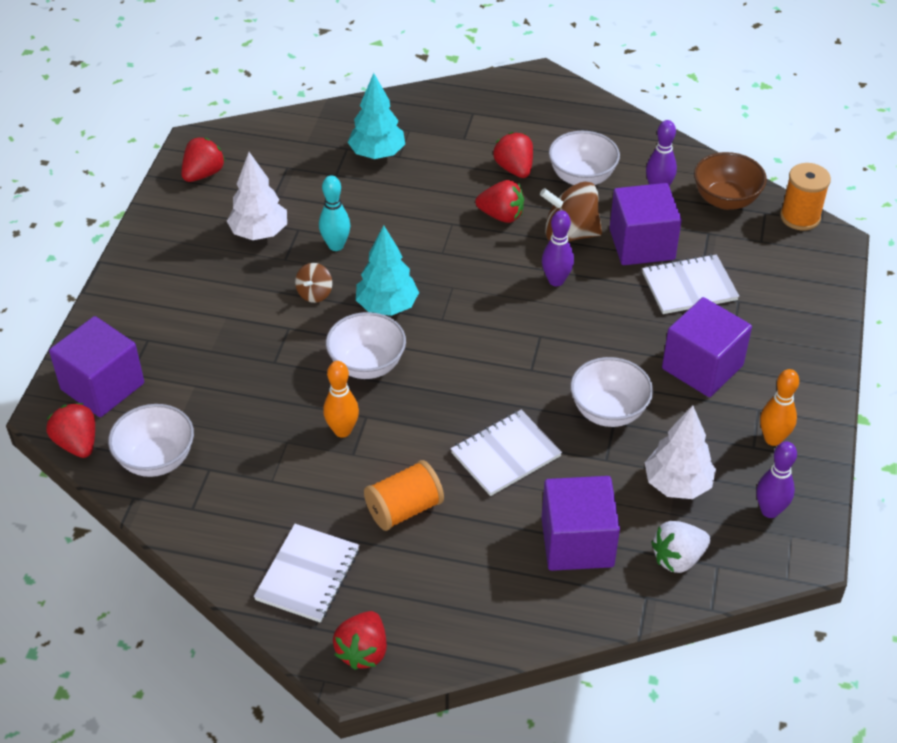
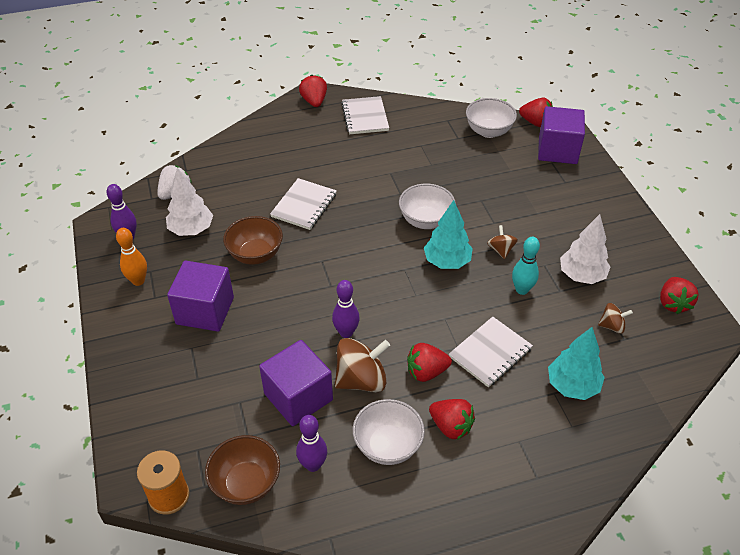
camera: 150 degrees right, 0 degrees up
orange bowling pin [323,361,359,438] -> none
orange spool [364,460,444,531] -> none
purple cube [542,476,620,571] -> none
white bowl [570,357,653,427] -> brown bowl [223,216,283,265]
white notebook [642,254,739,314] -> white notebook moved to [449,317,533,387]
none -> brown spinning top [598,303,633,334]

